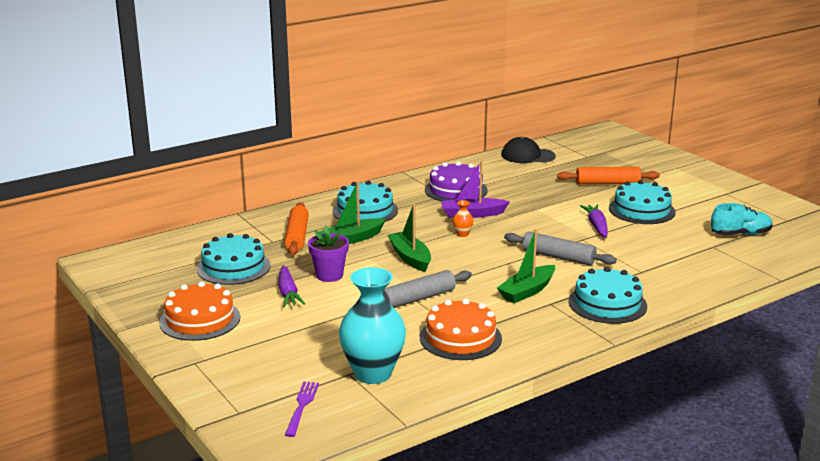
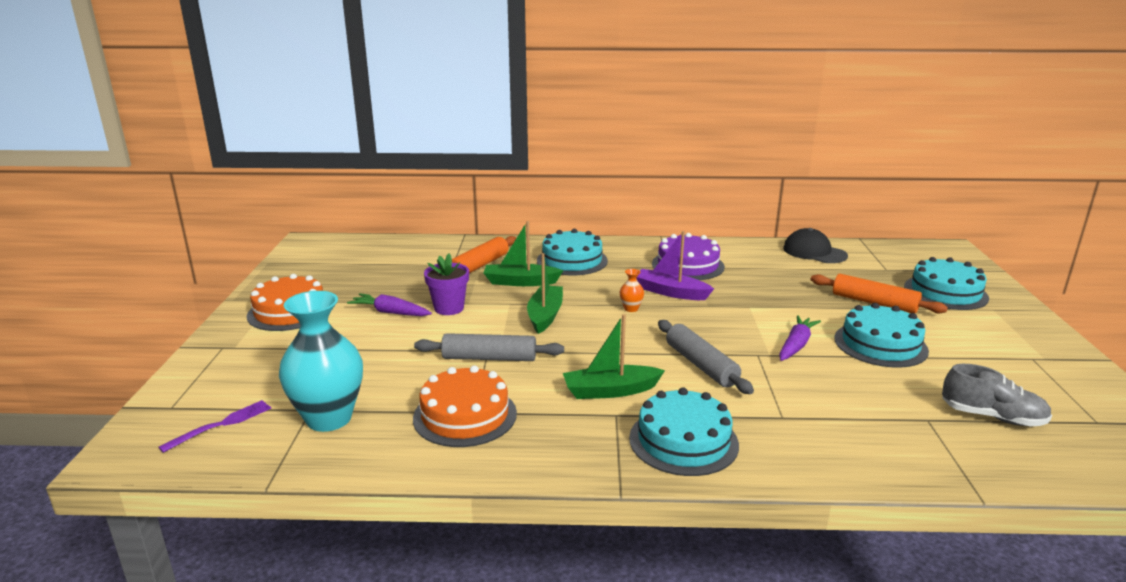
camera: 35 degrees right, 0 degrees up
turquoise cake [197,233,271,285] -> turquoise cake moved to [904,257,989,310]
purple carrot [278,265,305,307] -> purple carrot turned 90 degrees clockwise [347,293,432,316]
turquoise shoe [711,203,773,235] -> grey shoe [942,364,1052,426]

